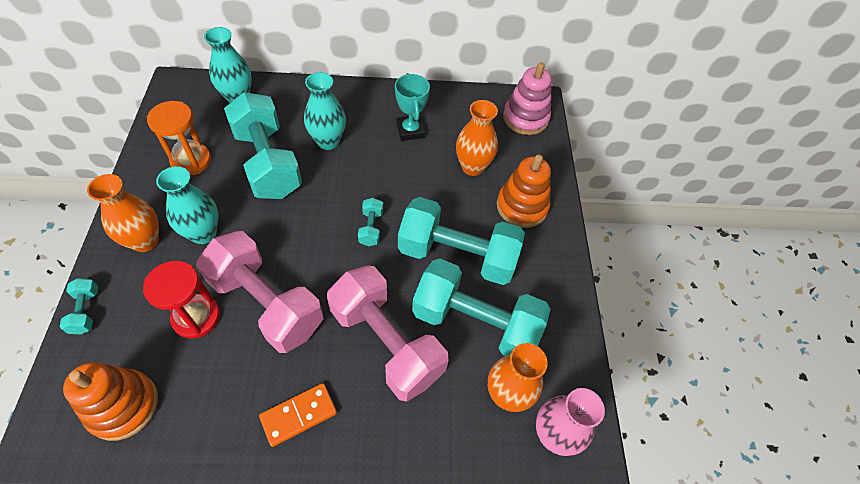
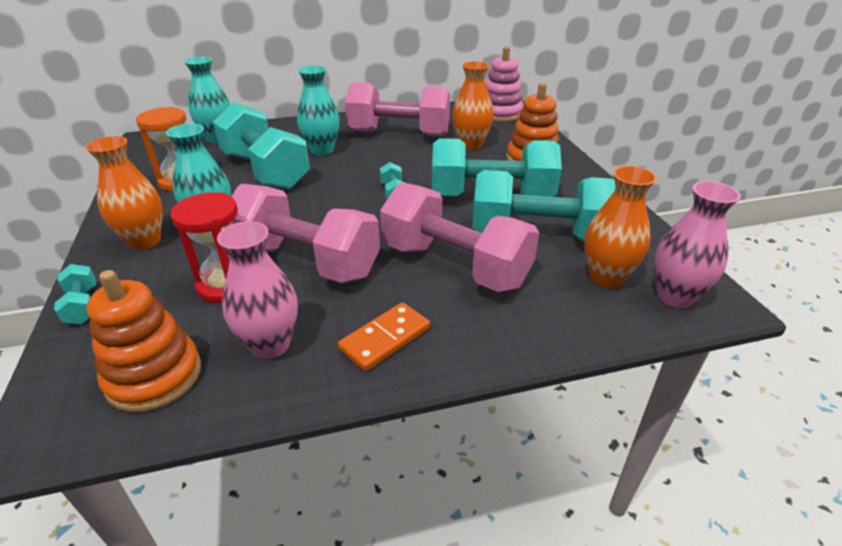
camera: 10 degrees left, 20 degrees down
turquoise trophy [395,73,430,141] -> pink dumbbell [345,82,450,137]
none -> pink vase [217,221,298,359]

